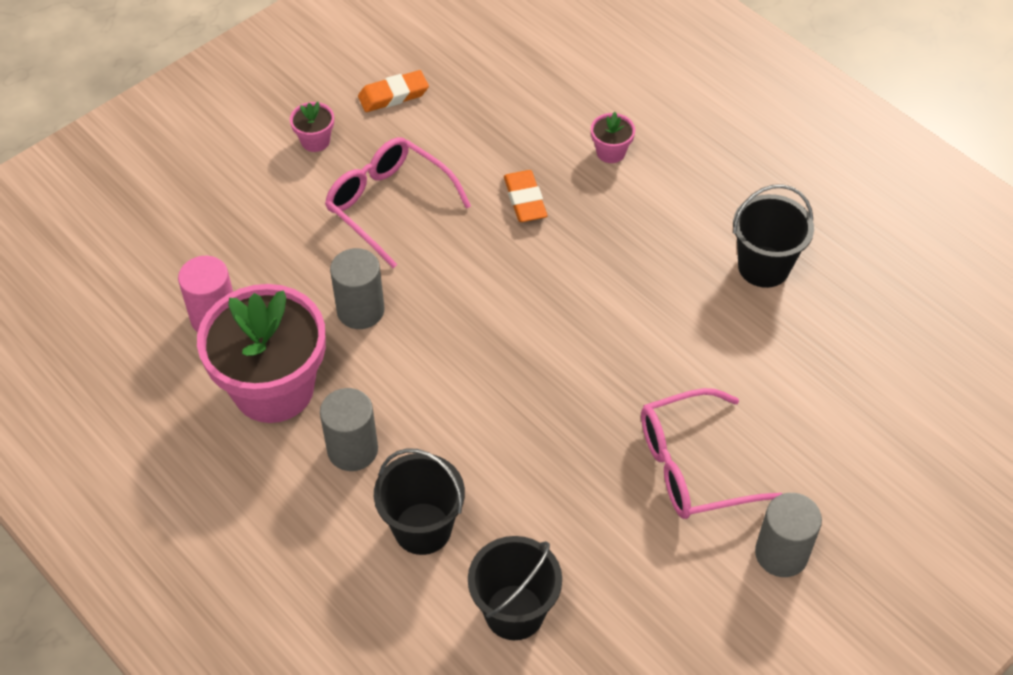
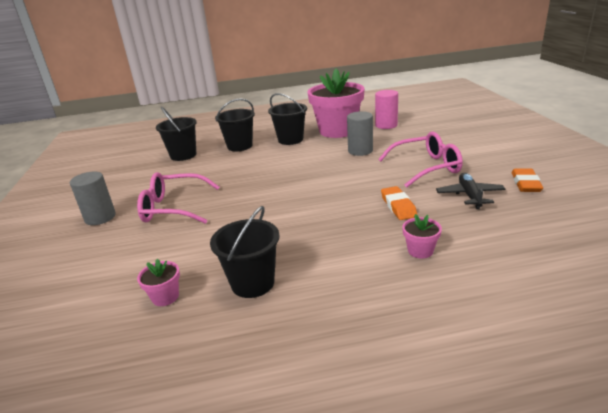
camera: 125 degrees right, 25 degrees down
pink flower pot [290,102,334,152] -> pink flower pot moved to [137,259,180,306]
grey cylinder [320,388,378,471] -> black bucket [268,93,307,145]
orange eraser [504,170,547,222] -> orange eraser turned 60 degrees clockwise [381,186,417,220]
pink glasses [641,388,782,519] -> pink glasses turned 105 degrees counterclockwise [137,172,219,224]
none -> black plane [436,173,506,209]

